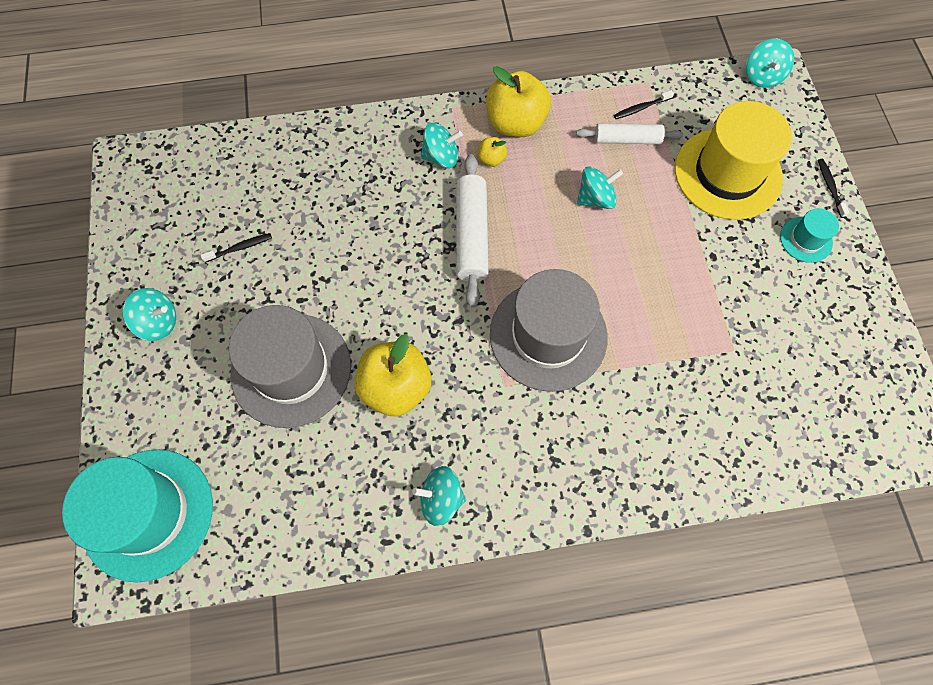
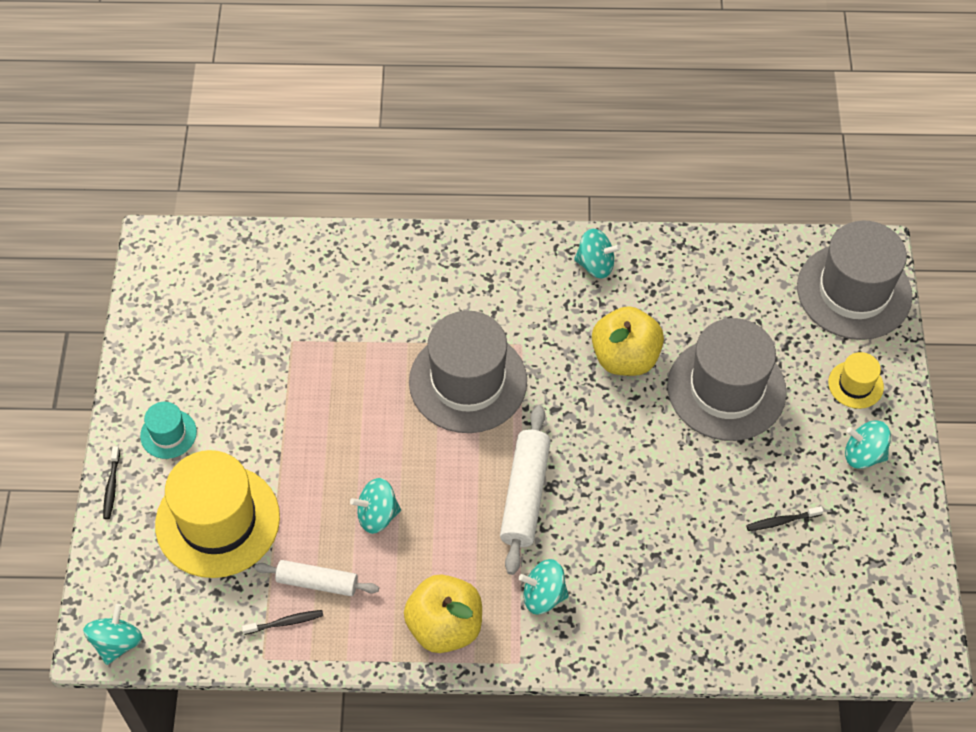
camera: 170 degrees left, 10 degrees down
turquoise hat [62,449,213,582] -> grey hat [797,220,913,340]
yellow apple [478,137,507,167] -> none
none -> yellow hat [828,352,884,409]

